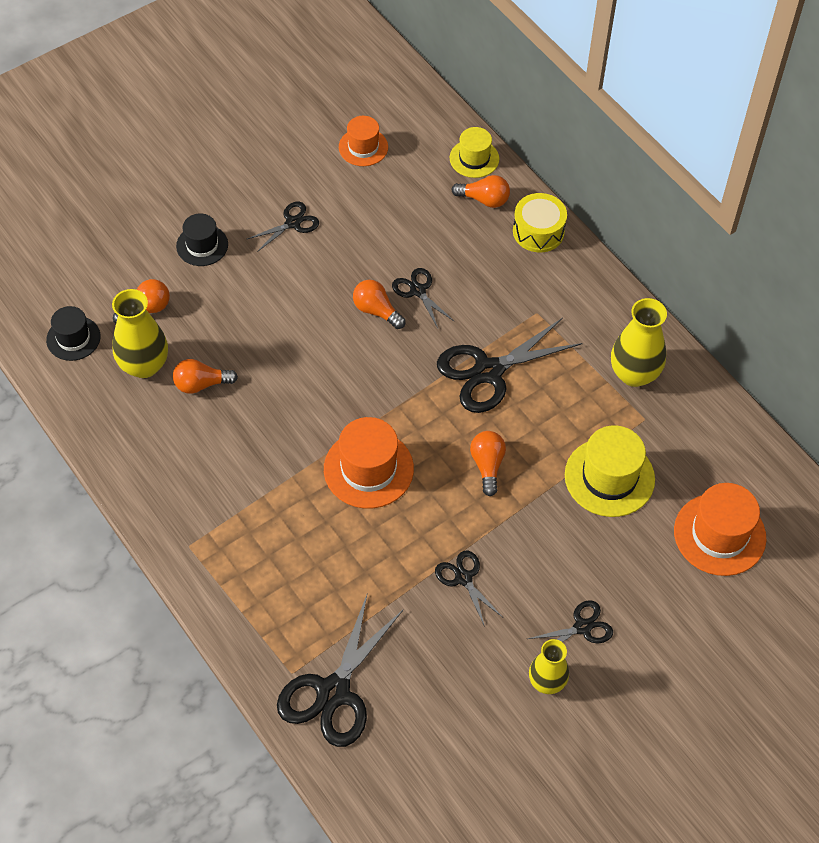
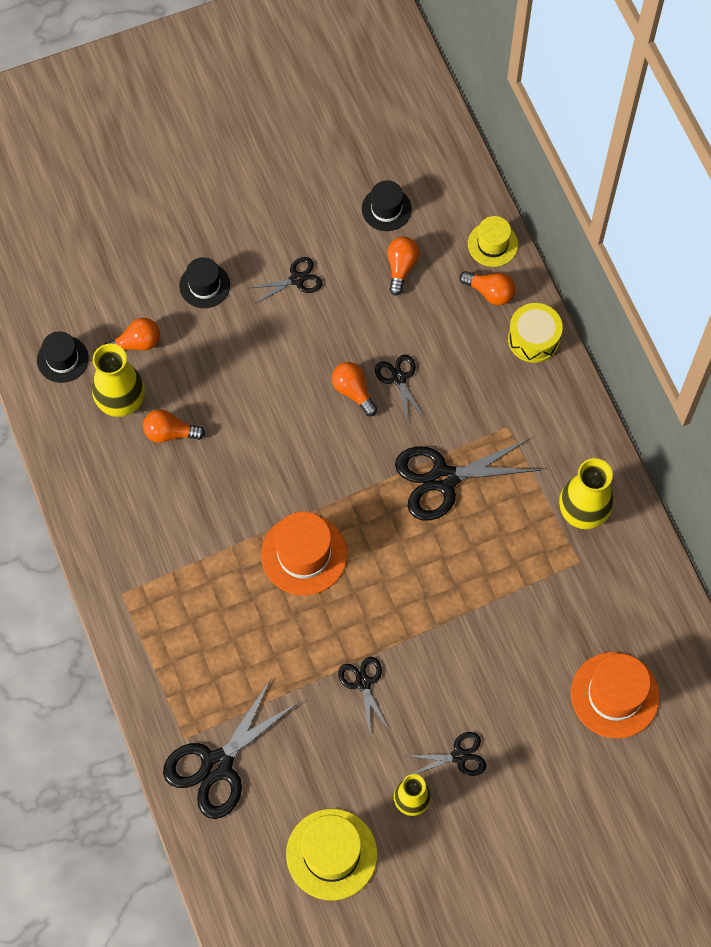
camera: 15 degrees right, 10 degrees up
orange hat [339,116,388,166] -> black hat [362,180,412,231]
orange light bulb [470,431,506,496] -> orange light bulb moved to [387,237,420,296]
yellow hat [565,425,655,517] -> yellow hat moved to [286,809,377,900]

